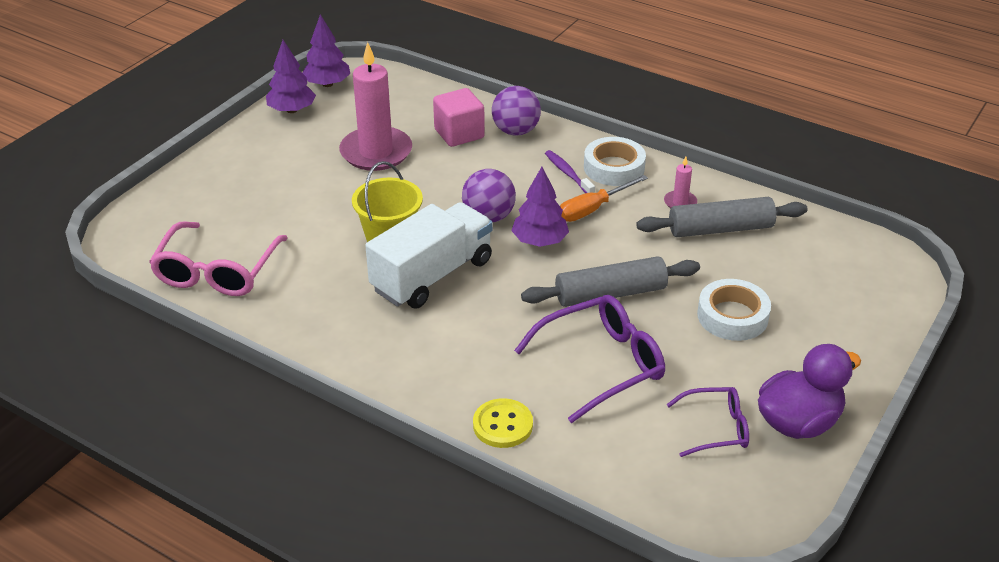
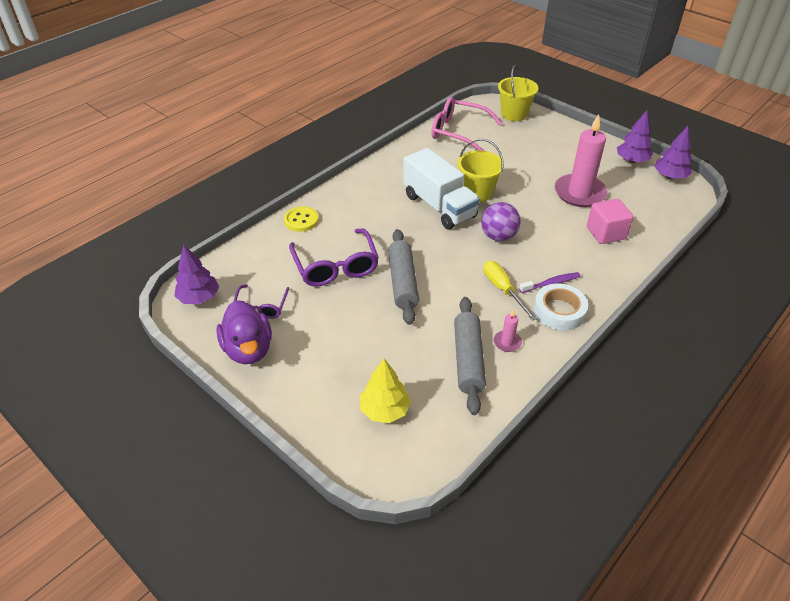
camera: 100 degrees right, 5 degrees up
purple ball [492,86,541,136] -> none
purple tree [512,167,569,247] -> purple tree moved to [174,245,219,304]
orange screwdriver [560,175,648,222] -> yellow screwdriver [483,261,537,321]
white tape [697,279,771,341] -> none
none -> yellow tree [360,359,411,423]
none -> yellow bucket [498,65,538,121]

